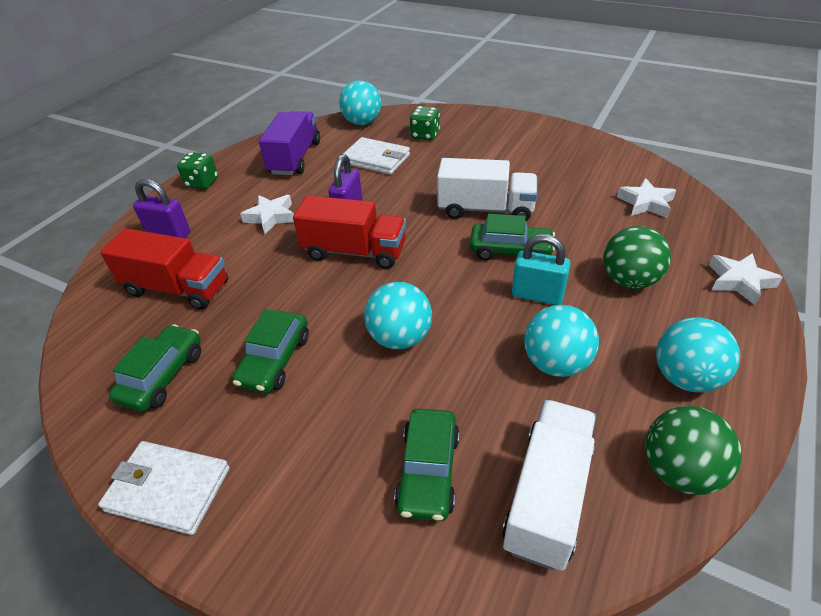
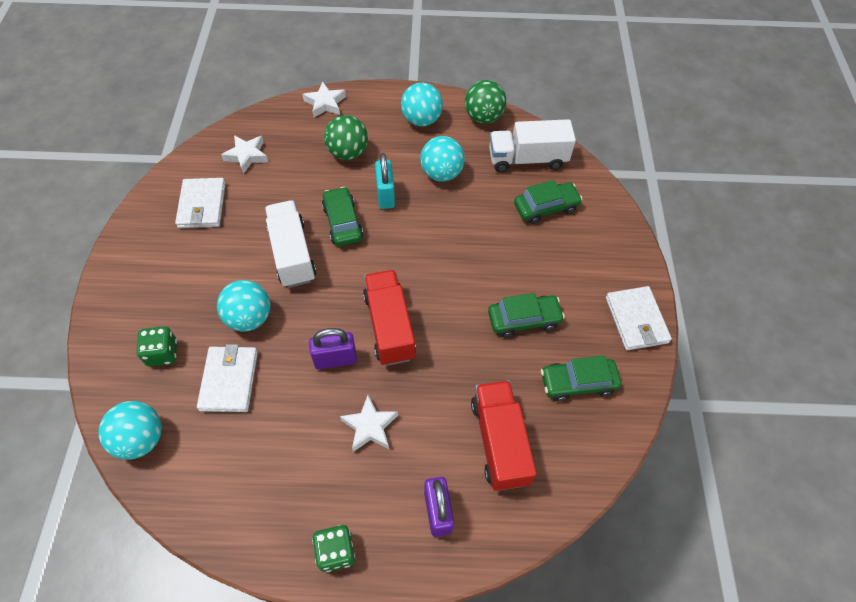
camera: 120 degrees left, 15 degrees up
purple truck [259,111,320,175] -> none
turquoise ball [364,282,432,349] -> turquoise ball moved to [217,280,270,332]
none -> white wallet [175,178,226,228]

